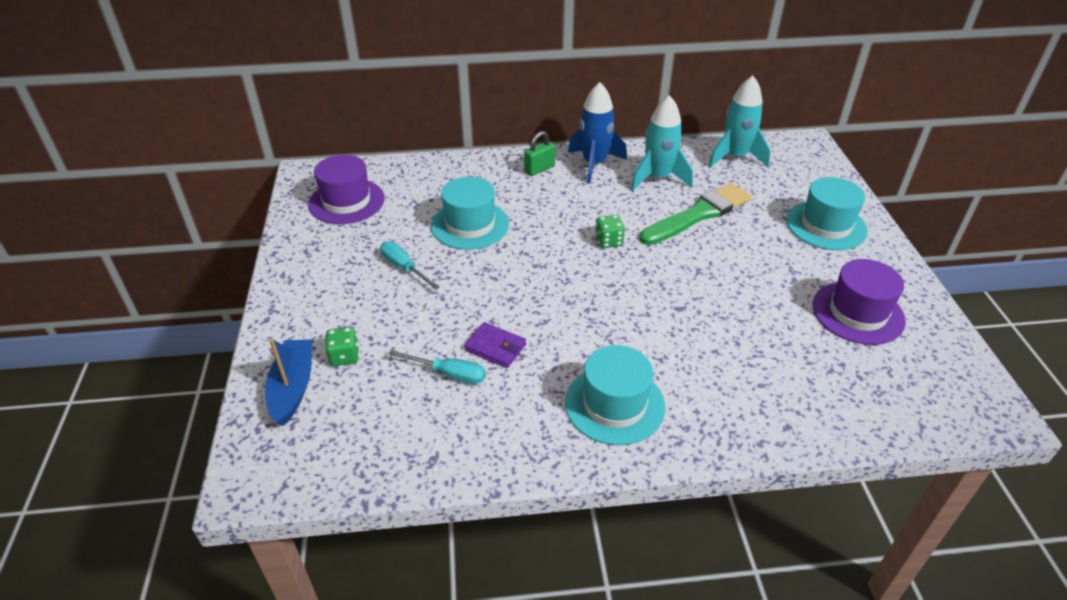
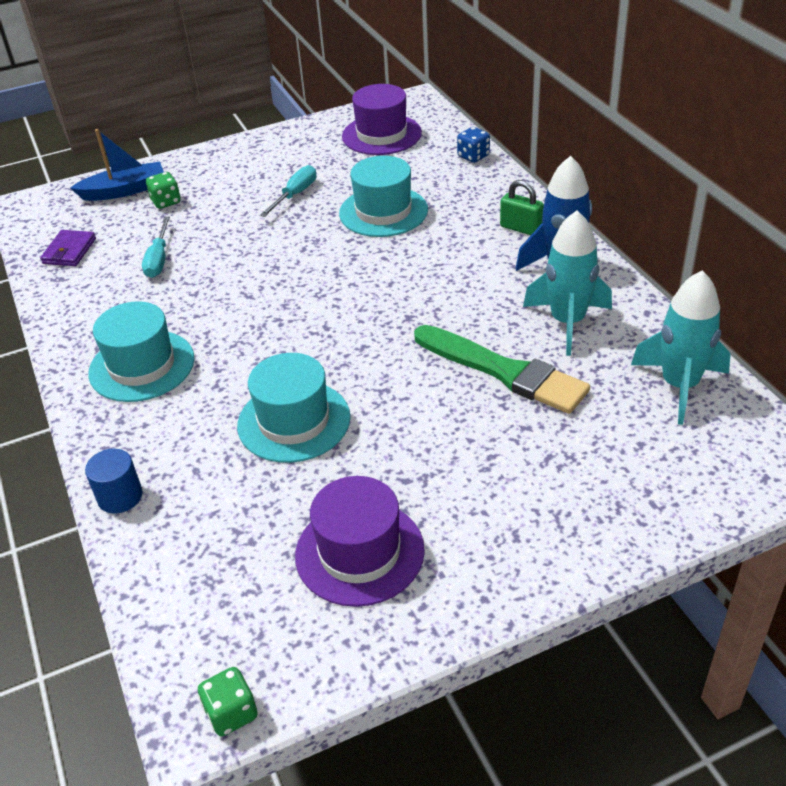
camera: 75 degrees right, 0 degrees up
purple wallet [464,322,526,368] -> purple wallet moved to [40,230,96,266]
green dice [595,215,625,248] -> green dice moved to [198,667,258,736]
turquoise hat [786,177,868,250] -> turquoise hat moved to [237,353,350,463]
none -> blue cylinder [85,448,142,514]
none -> blue dice [457,127,490,163]

